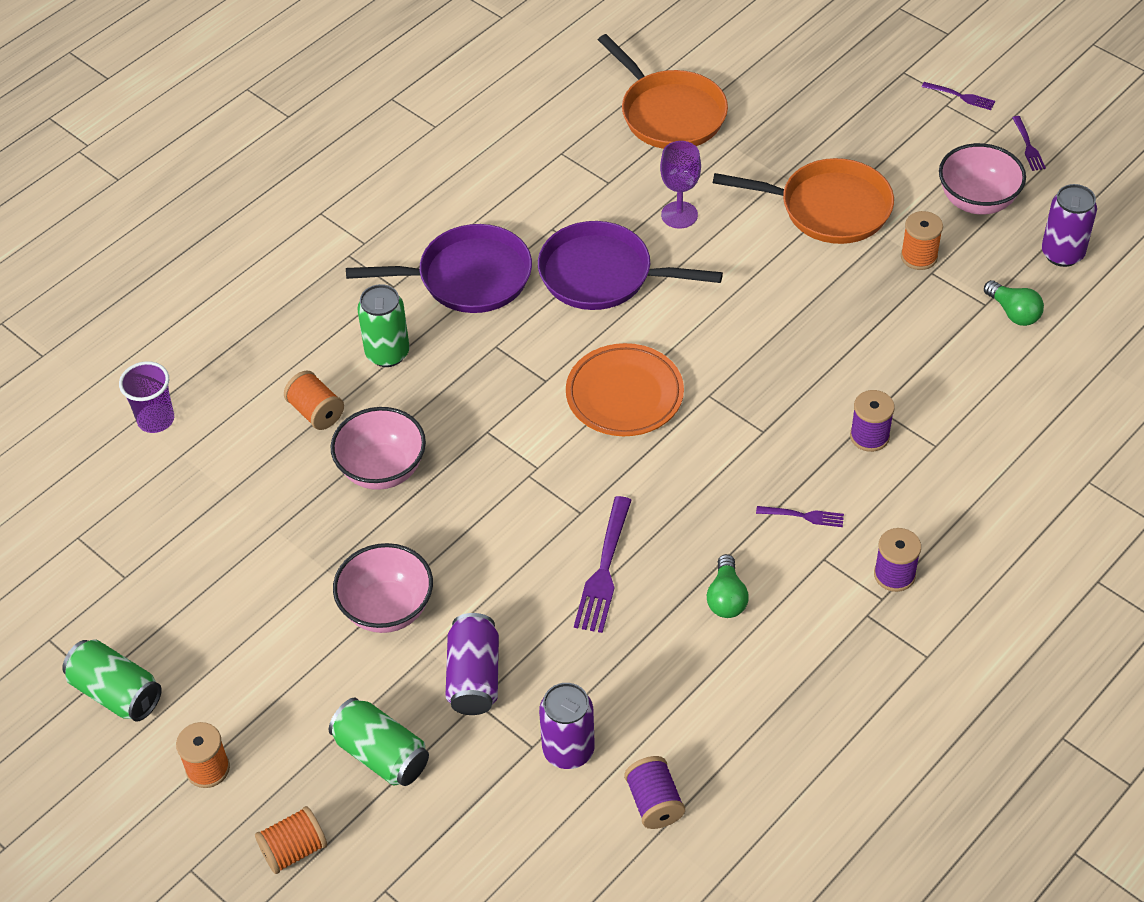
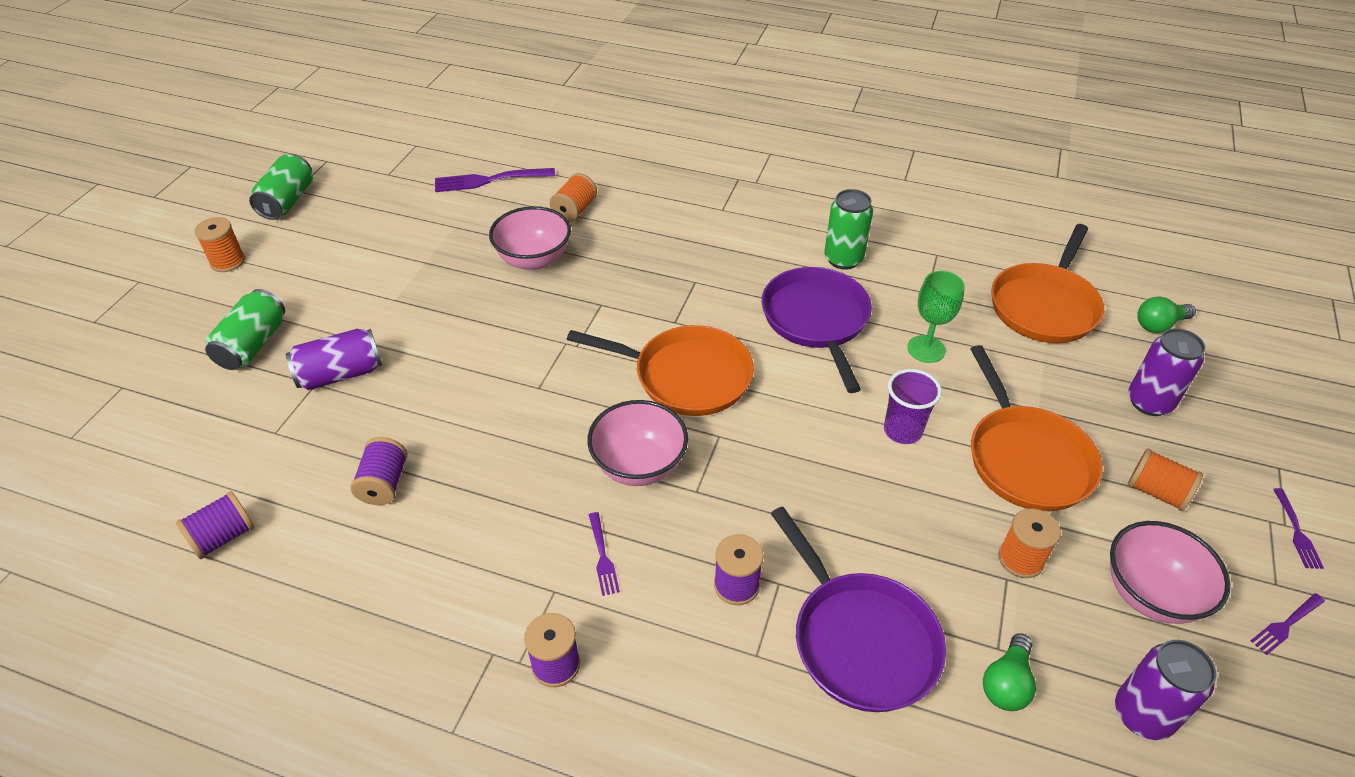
camera: 65 degrees right, 5 degrees down
purple cup [119,361,174,433] -> purple cup moved to [884,369,942,444]
orange spool [255,806,327,874] -> orange spool moved to [1128,449,1203,511]
pink bowl [333,543,433,633] -> pink bowl moved to [587,400,688,486]
purple pan [346,224,532,313] -> purple pan moved to [771,507,946,712]
green can [357,284,410,367] -> green can moved to [824,189,873,270]
purple can [539,683,595,769] -> purple can moved to [1128,328,1206,416]
orange plate [566,343,684,436] -> orange pan [567,325,754,416]
purple fork [574,496,632,633] -> purple fork moved to [435,168,555,192]
purple goblet [660,141,701,229] -> green goblet [907,271,965,363]
green light bulb [707,554,749,618] -> green light bulb moved to [1137,297,1196,333]
none -> purple spool [351,437,407,505]

